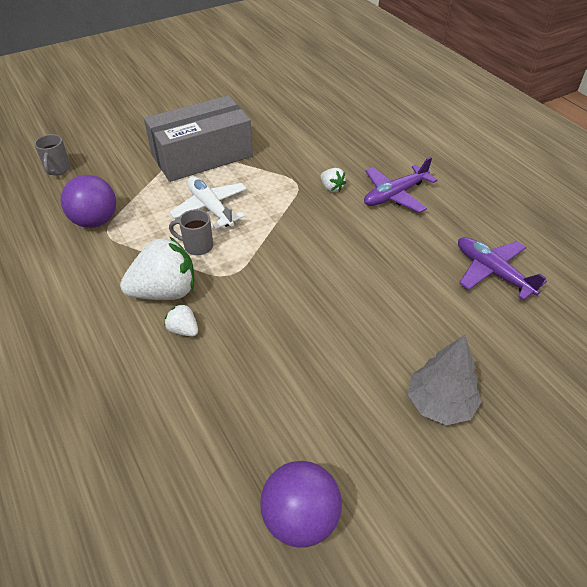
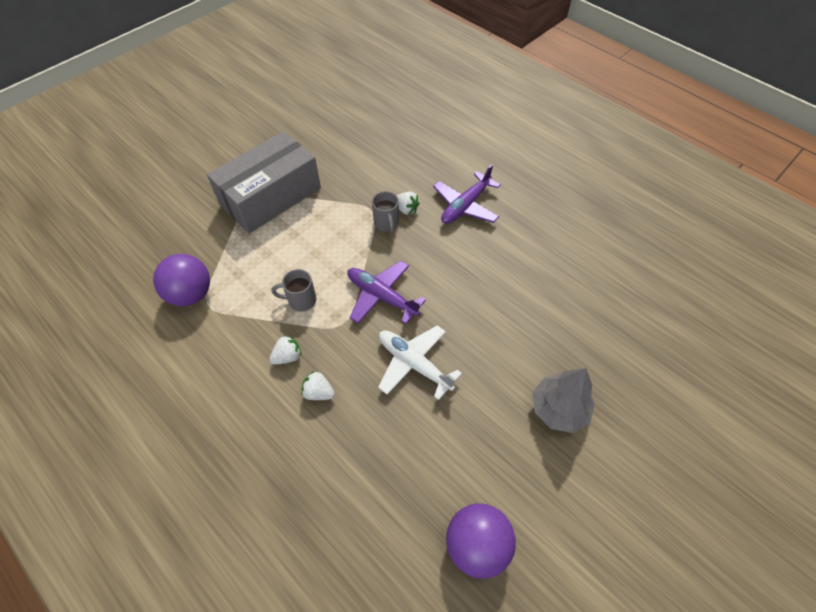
camera: 15 degrees left, 10 degrees up
grey mug [34,134,71,175] -> grey mug moved to [372,191,399,233]
white strawberry [120,236,194,300] -> white strawberry [269,335,301,365], size x0.47
white plane [169,176,247,229] -> white plane moved to [378,325,462,400]
purple plane [458,237,547,300] -> purple plane moved to [347,261,426,324]

